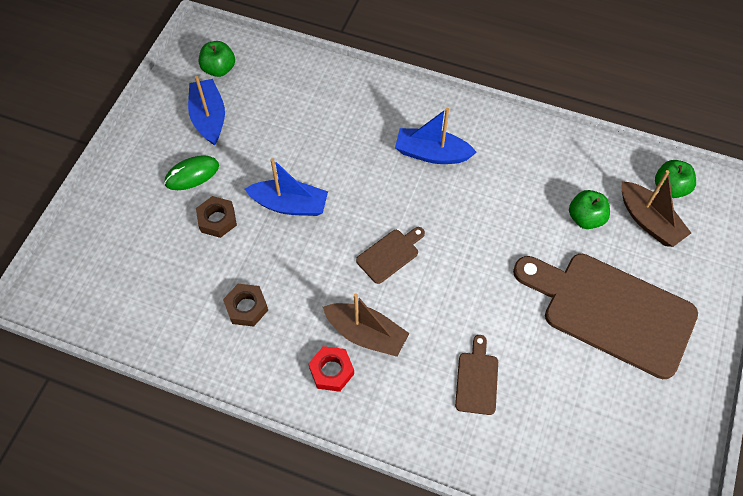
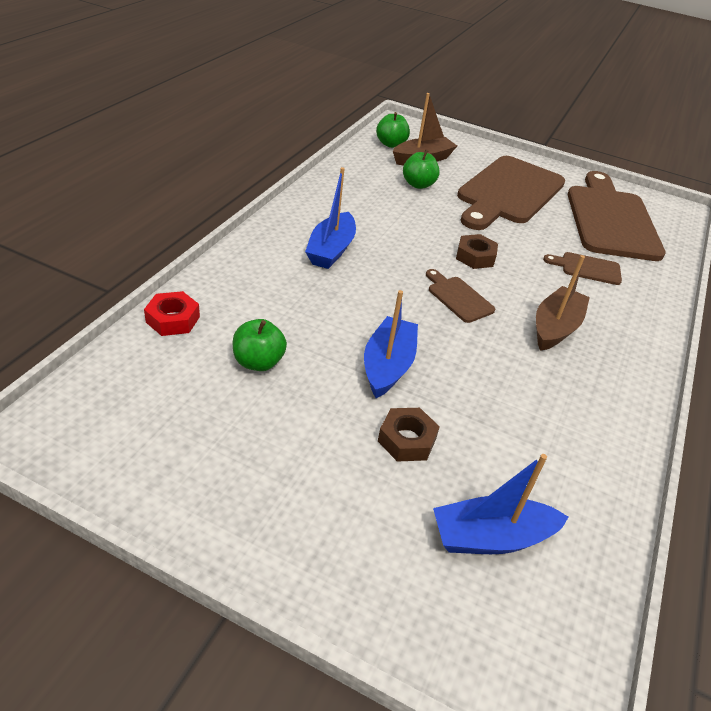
camera: 90 degrees left, 20 degrees down
green mouse [164,155,219,190] -> none
blue boat [188,76,225,146] -> blue boat moved to [433,454,568,554]
green apple [199,41,235,77] -> green apple moved to [233,319,287,371]
brown nut [223,284,268,327] -> brown nut moved to [456,234,498,269]
red nut [308,346,354,392] -> red nut moved to [144,291,200,336]
none -> brown cutting board [568,171,666,261]

